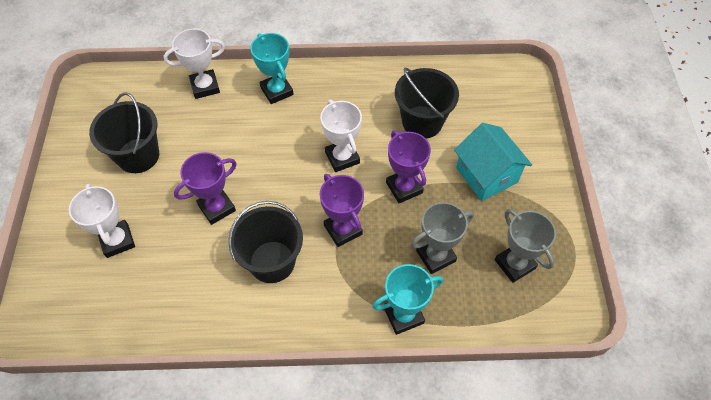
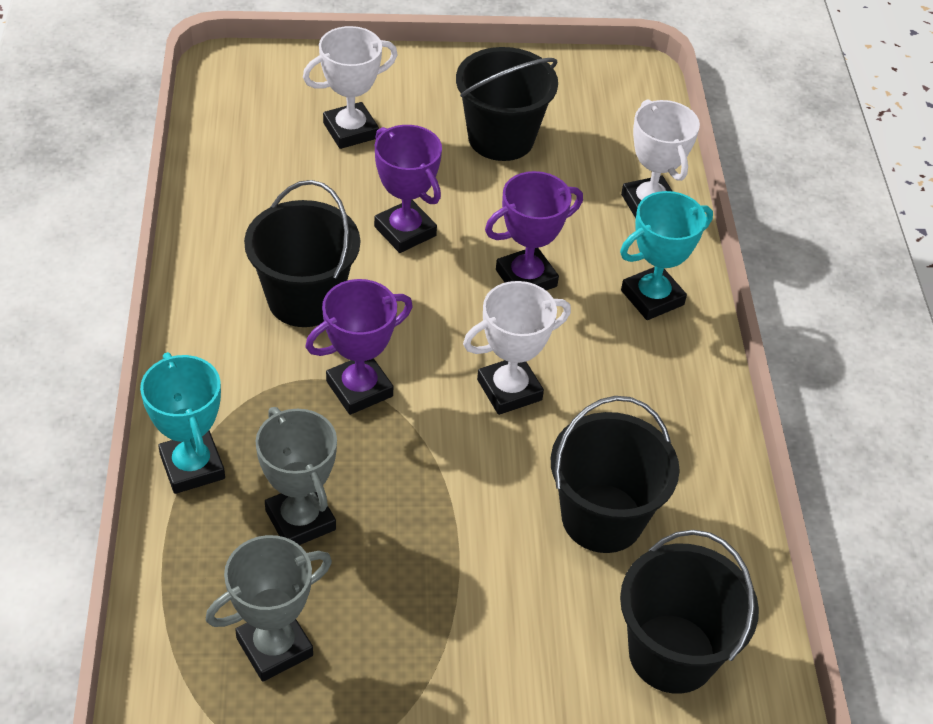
camera: 85 degrees right, 10 degrees down
purple trophy [386,130,431,203] -> purple trophy moved to [485,171,583,290]
turquoise house [454,123,532,201] -> none
none -> black bucket [620,530,759,694]

